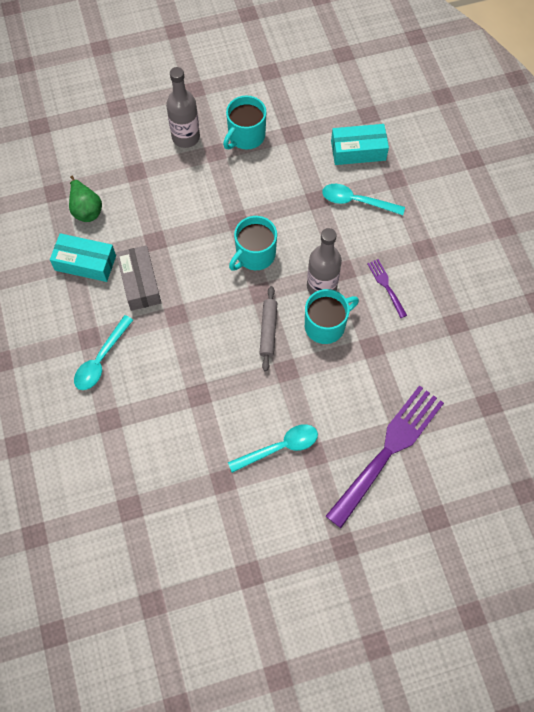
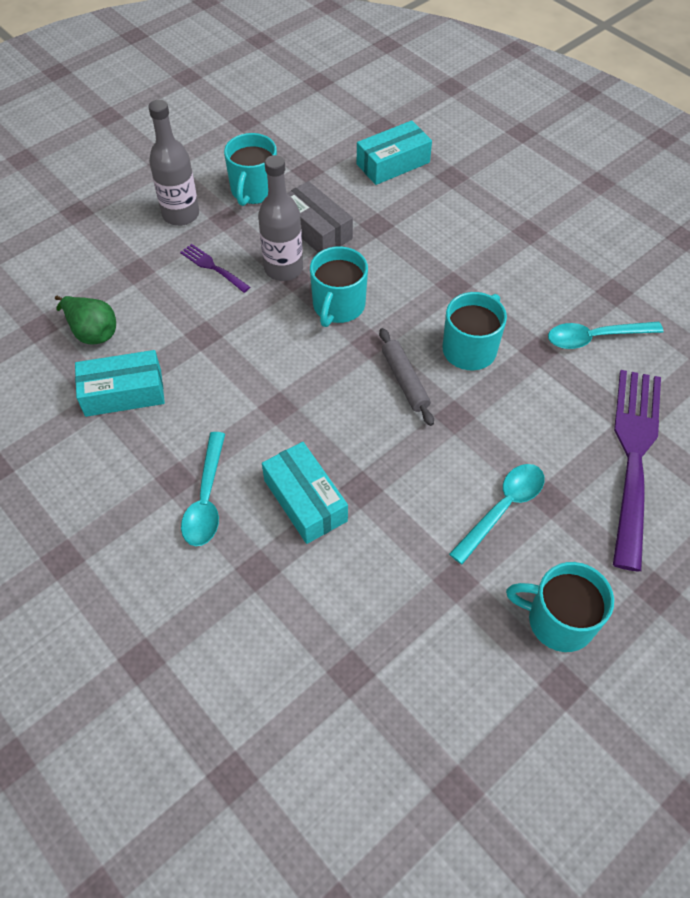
camera: 25 degrees left, 10 degrees down
grey box [116,245,161,311] -> grey box moved to [287,181,353,253]
grey bottle [307,228,342,295] -> grey bottle moved to [258,155,303,281]
turquoise spoon [322,184,405,215] -> turquoise spoon moved to [548,322,664,349]
purple fork [367,259,407,318] -> purple fork moved to [180,244,250,293]
none -> turquoise box [262,442,348,544]
none -> turquoise mug [506,562,614,652]

